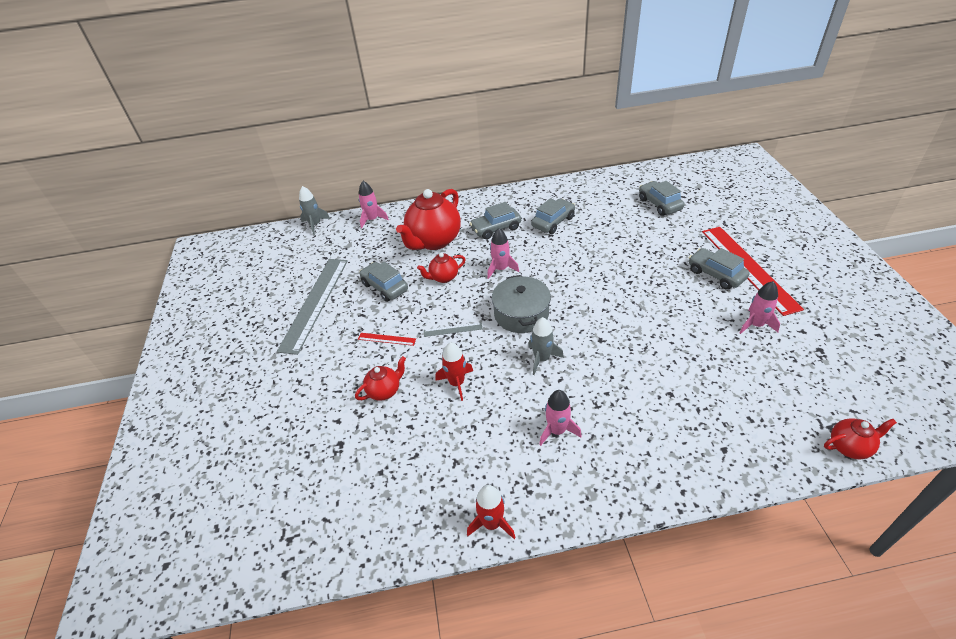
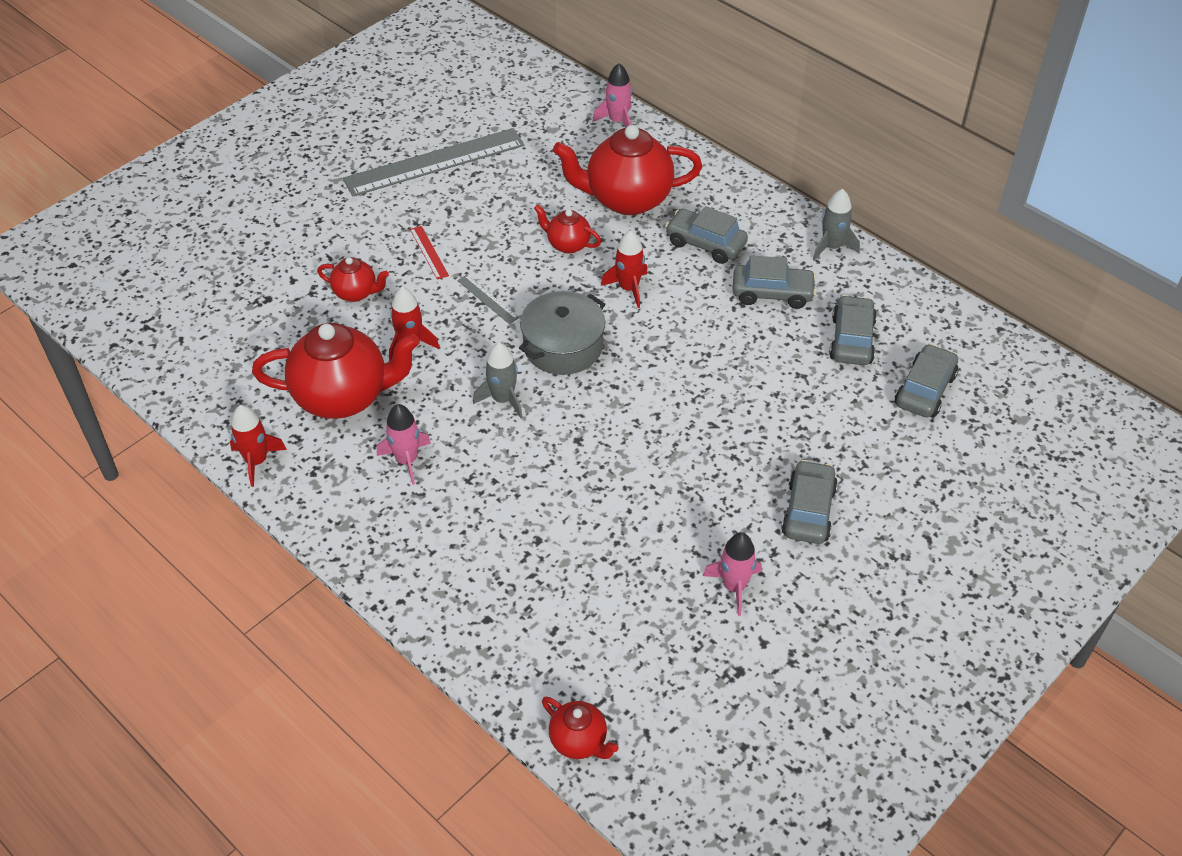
camera: 50 degrees right, 5 degrees up
grey rocket [299,186,330,235] -> grey rocket moved to [813,189,860,261]
grey car [359,262,408,302] -> grey car moved to [829,295,877,365]
pink rocket [487,228,519,279] -> red rocket [601,230,648,308]
red ruler [702,227,804,316] -> none
none -> red teapot [252,323,420,419]

